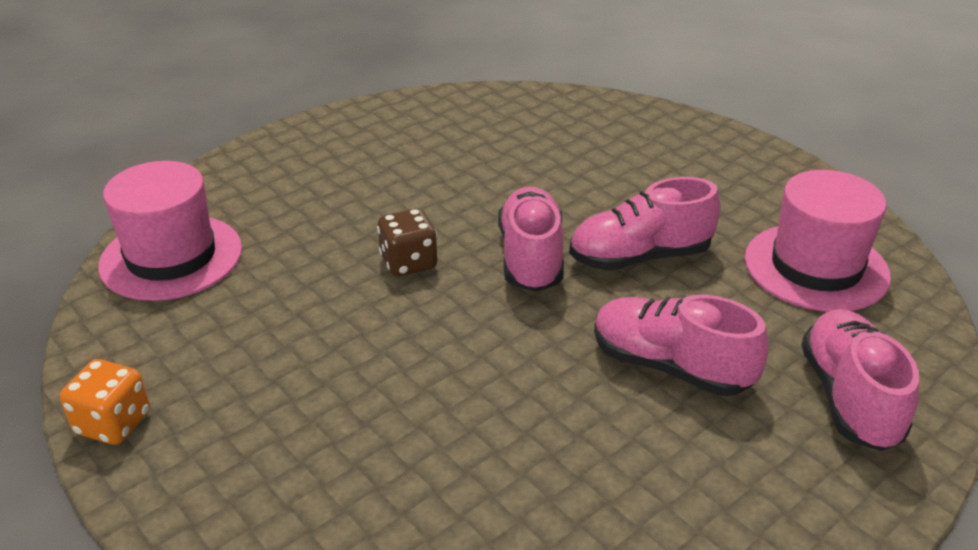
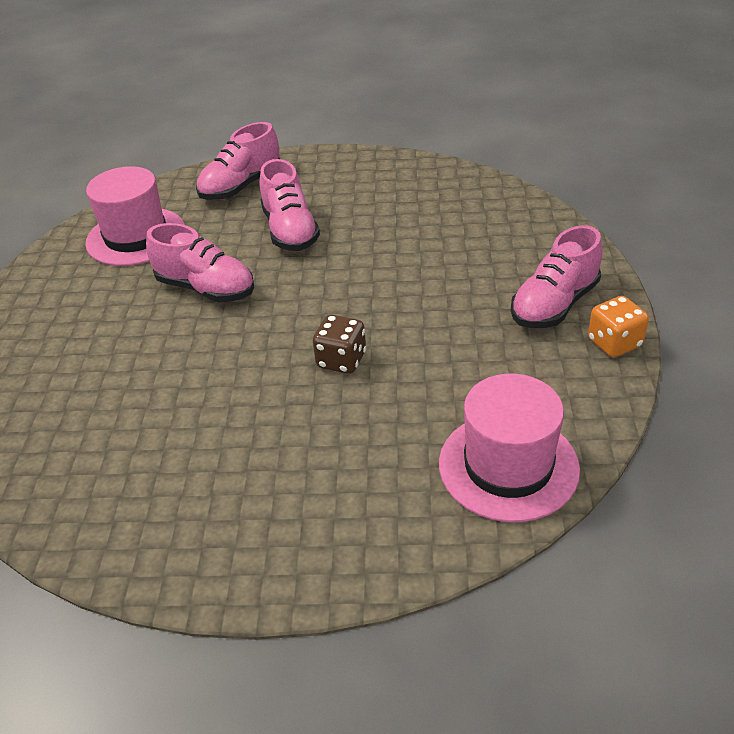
camera: 135 degrees left, 5 degrees up
pink shoe [498,187,564,292] -> pink shoe moved to [511,225,603,328]

